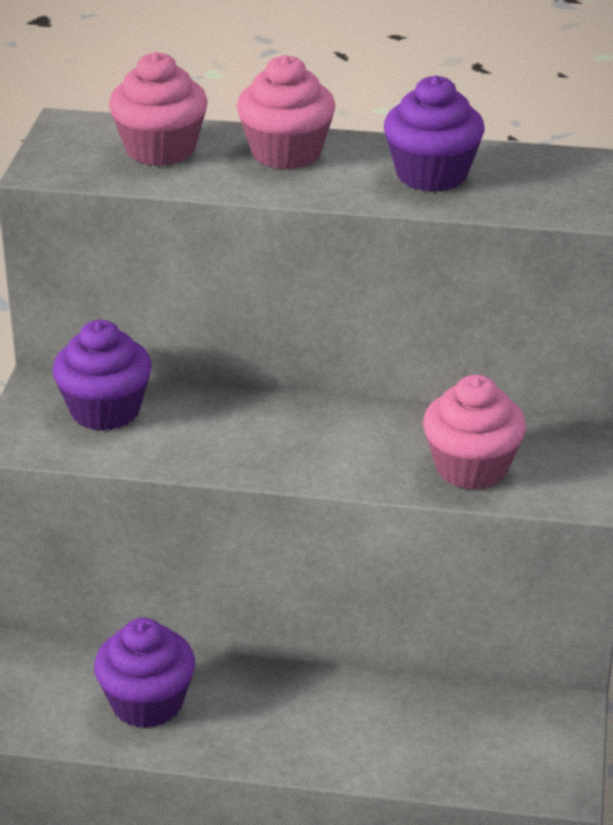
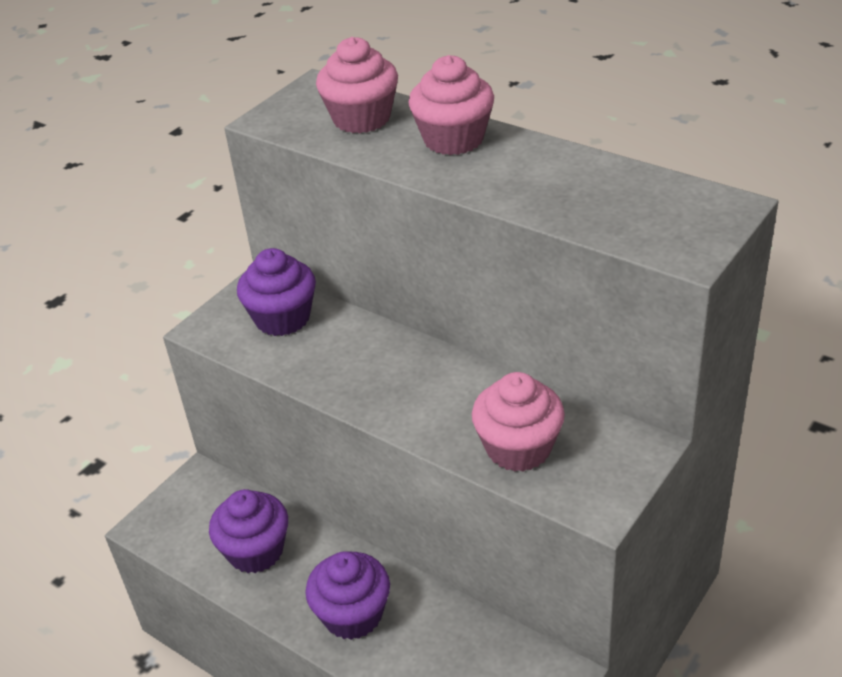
camera: 30 degrees right, 5 degrees up
purple cupcake [384,75,485,192] -> purple cupcake moved to [305,551,390,640]

